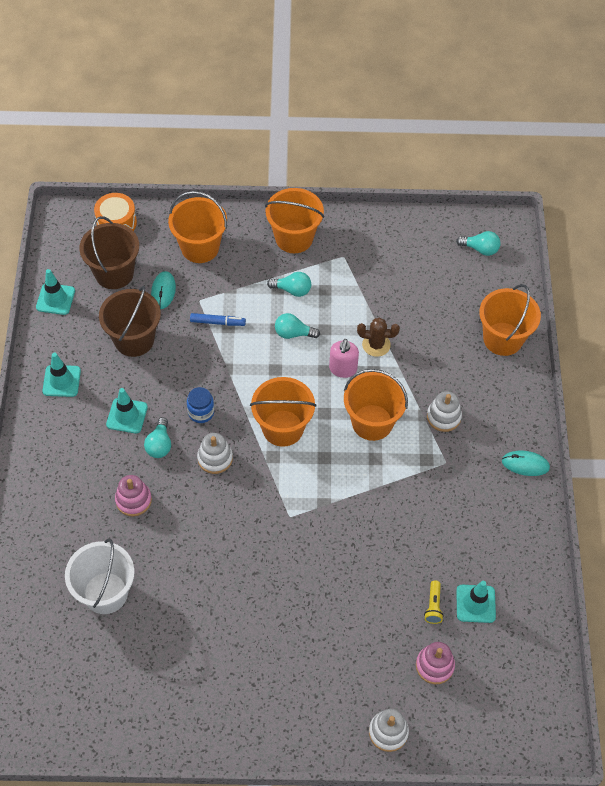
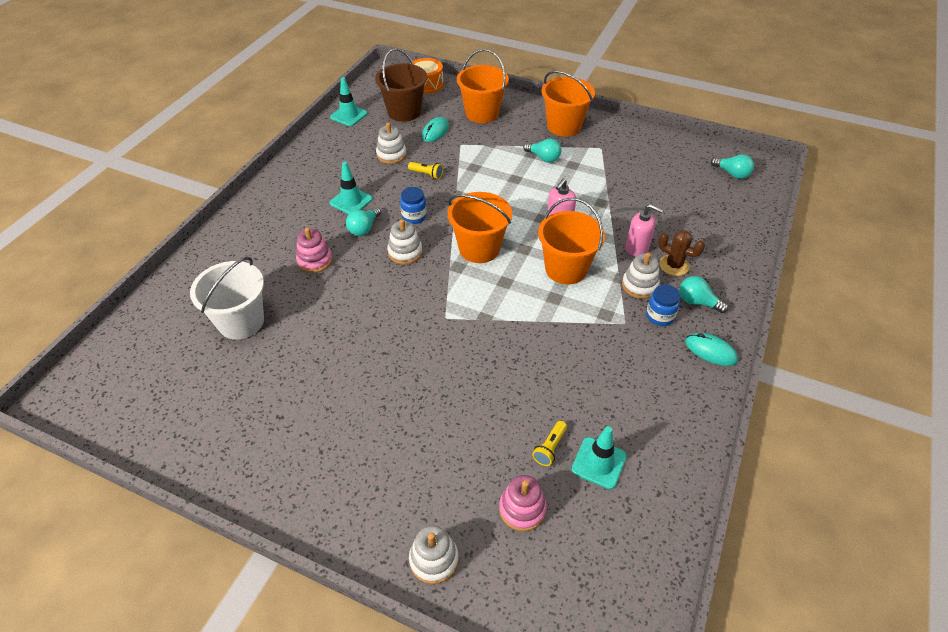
camera: 25 degrees right, 10 degrees down
turquoise traffic cone [42,353,81,397] -> none
brown bucket [99,286,161,357] -> white stacking toy [376,122,407,164]
blue marker [190,313,246,326] -> none
turquoise light bulb [275,313,320,339] -> turquoise light bulb moved to [679,276,728,313]
brown cactus [357,318,400,357] -> brown cactus moved to [658,230,705,276]
orange bucket [479,284,541,356] -> none
none -> yellow flashlight [408,162,443,179]
none -> pink soap dispenser [626,204,663,257]
none -> blue jar [646,285,680,326]

